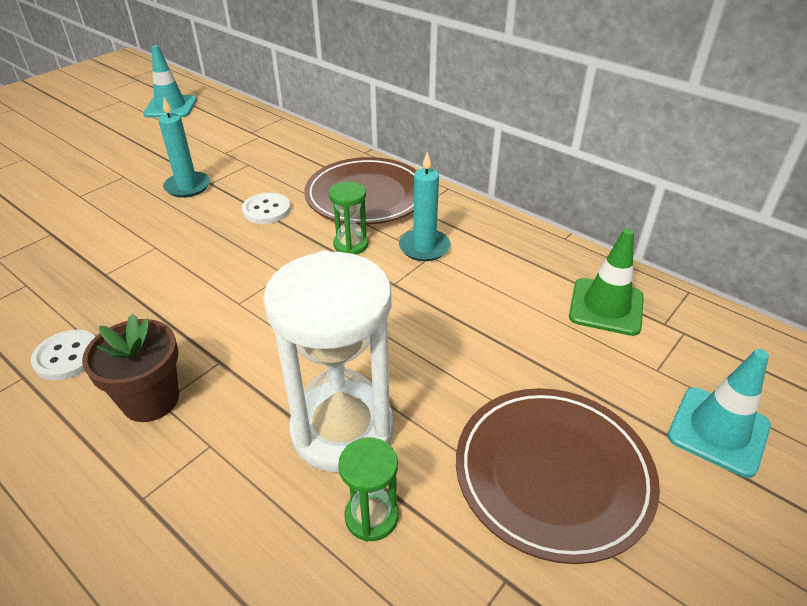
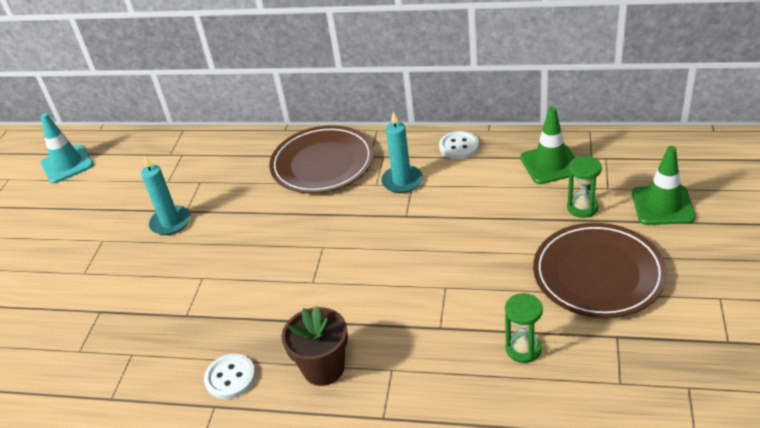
camera: 25 degrees left, 0 degrees up
white button [242,193,291,224] -> white button moved to [439,131,479,159]
white hourglass [263,251,394,473] -> none
green hourglass [329,182,368,255] -> green hourglass moved to [567,156,602,218]
turquoise traffic cone [667,349,771,478] -> green traffic cone [632,146,696,225]

